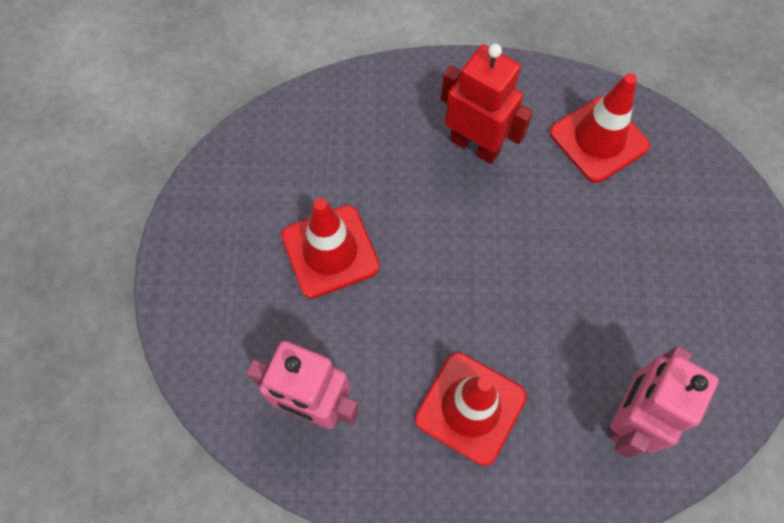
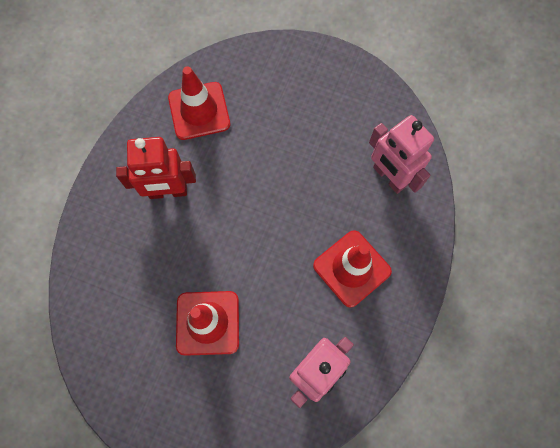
camera: 70 degrees left, 5 degrees up
red robot [441,44,533,164] -> red robot turned 150 degrees counterclockwise [116,137,196,199]

